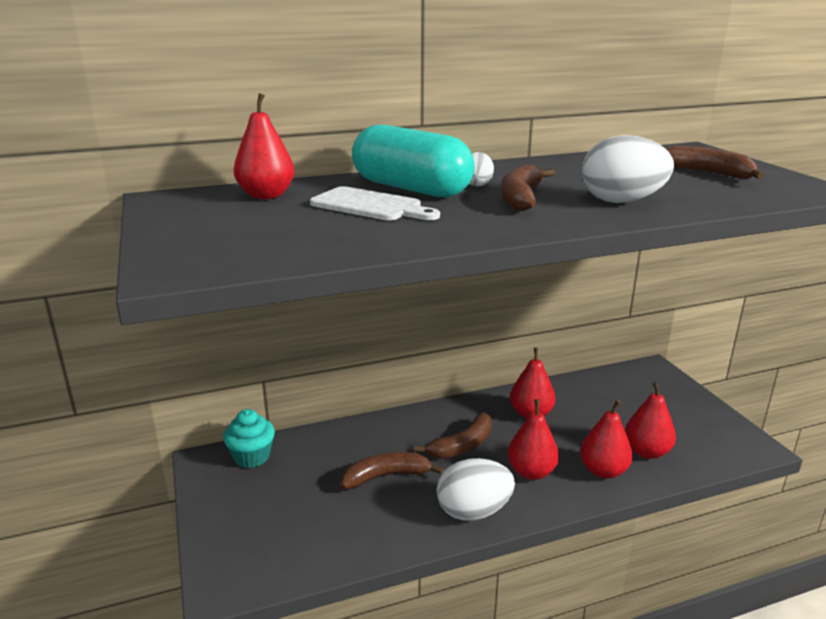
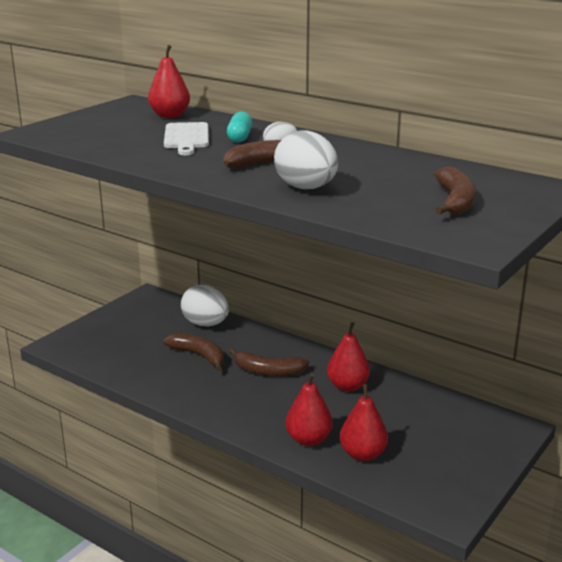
camera: 55 degrees right, 0 degrees up
turquoise cupcake [223,409,275,468] -> none
turquoise capsule [352,125,474,197] -> turquoise capsule [227,112,252,143], size x0.48
white egg [437,458,515,521] -> white egg moved to [181,285,229,326]
red pear [508,399,559,480] -> none

